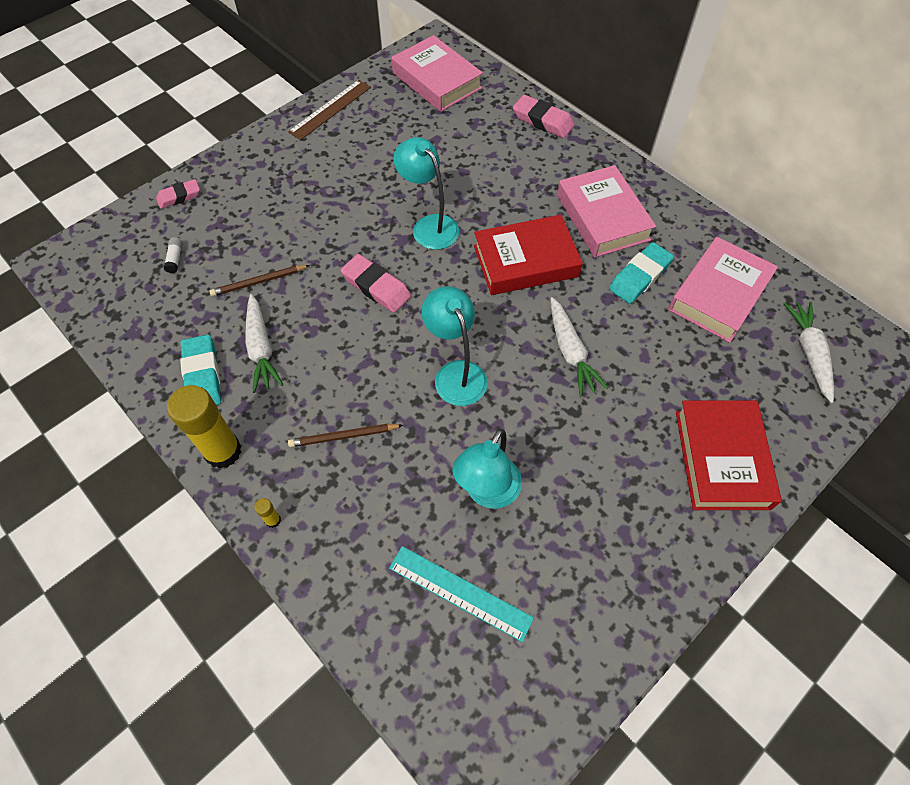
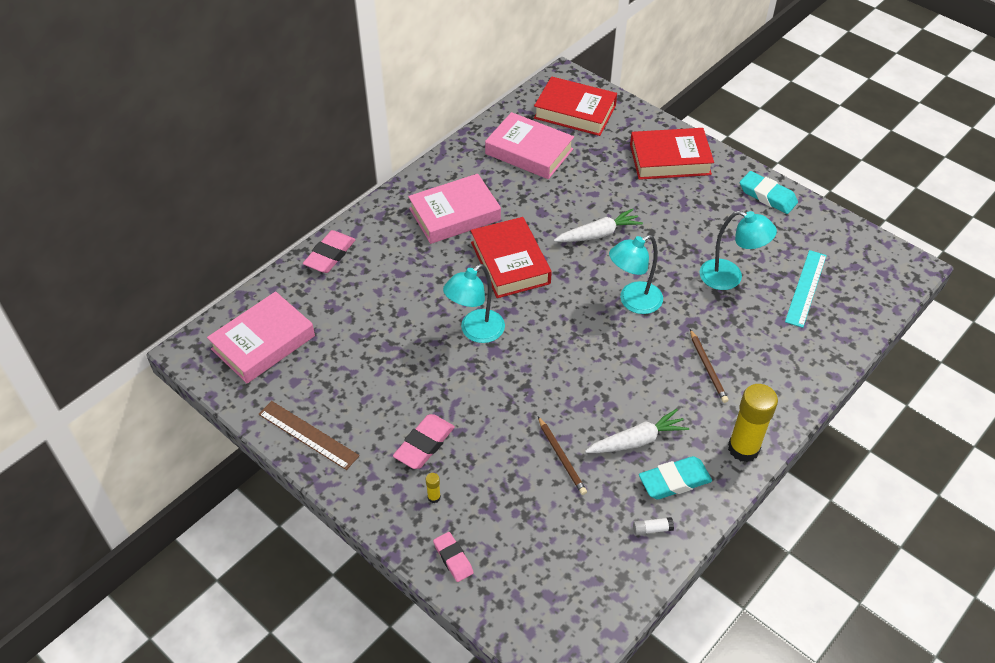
camera: 95 degrees left, 10 degrees down
white glue stick [164,237,183,273] -> white glue stick moved to [633,517,674,535]
yellow glue stick [254,498,281,528] -> yellow glue stick moved to [426,473,441,503]
pink eraser [341,254,411,313] -> pink eraser moved to [393,414,455,469]
turquoise eraser [609,242,674,304] -> turquoise eraser moved to [740,171,798,214]
white carrot [784,301,834,403] -> red book [534,77,617,136]

